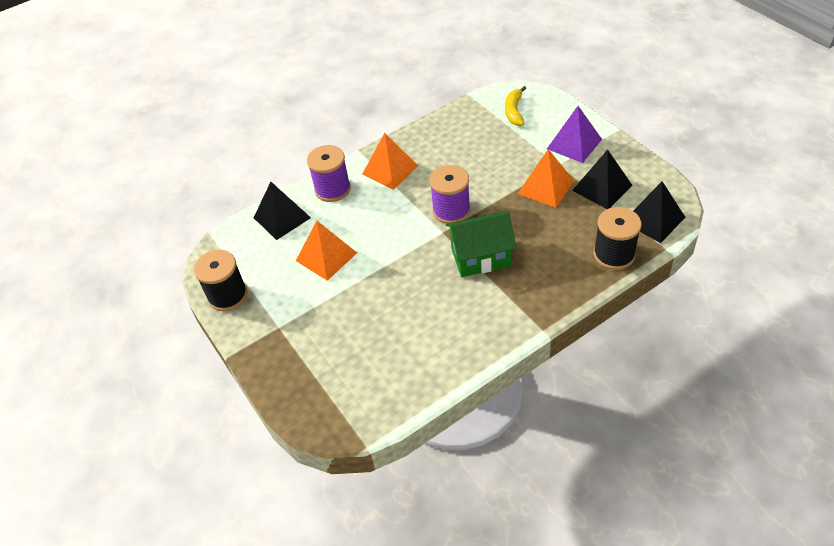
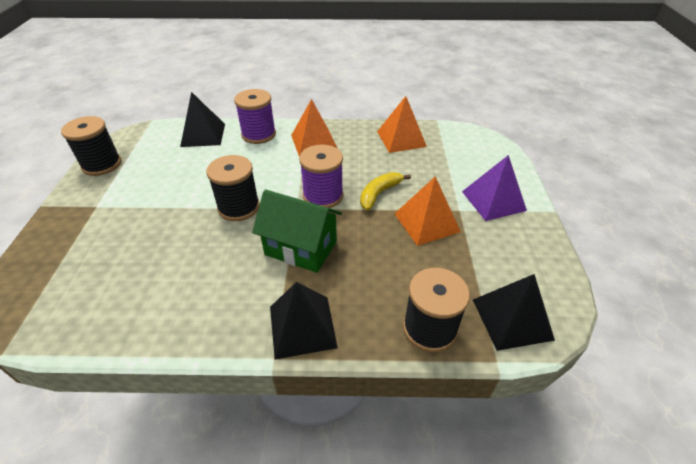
camera: 30 degrees right, 5 degrees down
orange pyramid [296,221,357,281] -> orange pyramid moved to [377,96,427,153]
yellow banana [505,86,526,126] -> yellow banana moved to [360,172,411,211]
black pyramid [572,149,633,209] -> black pyramid moved to [270,282,338,359]
none -> black spool [207,155,260,221]

